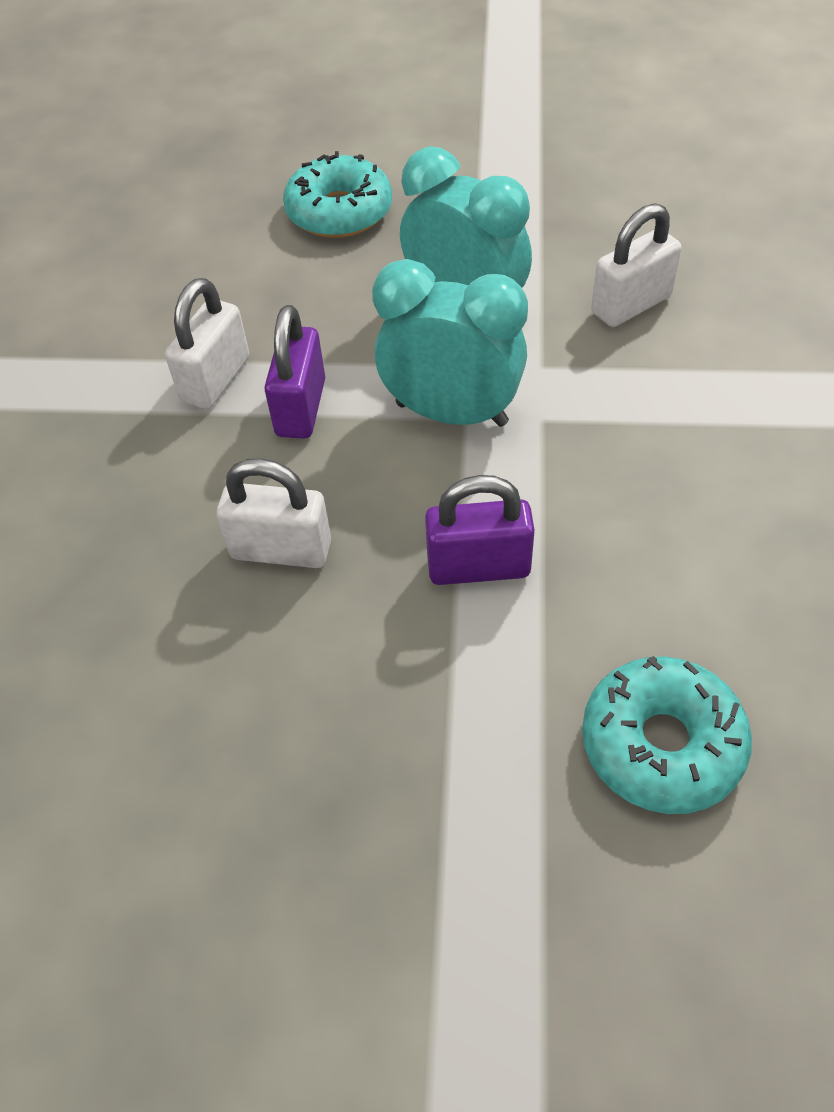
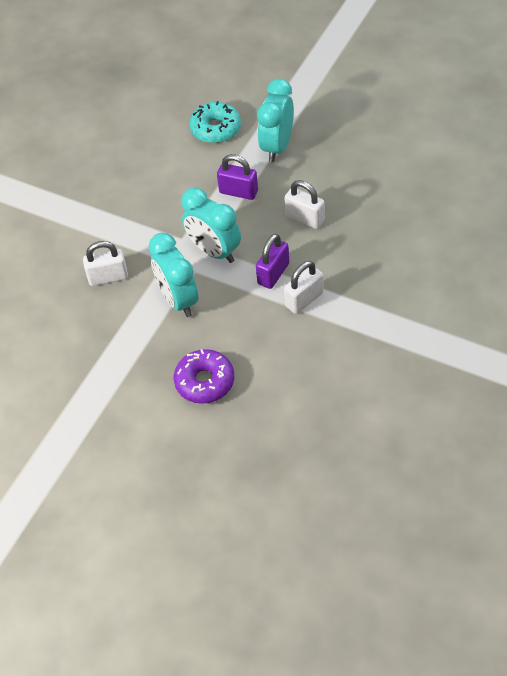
camera: 155 degrees left, 0 degrees up
turquoise donut [283,151,392,238] -> purple donut [174,349,234,404]
none -> turquoise clock [257,79,294,162]

